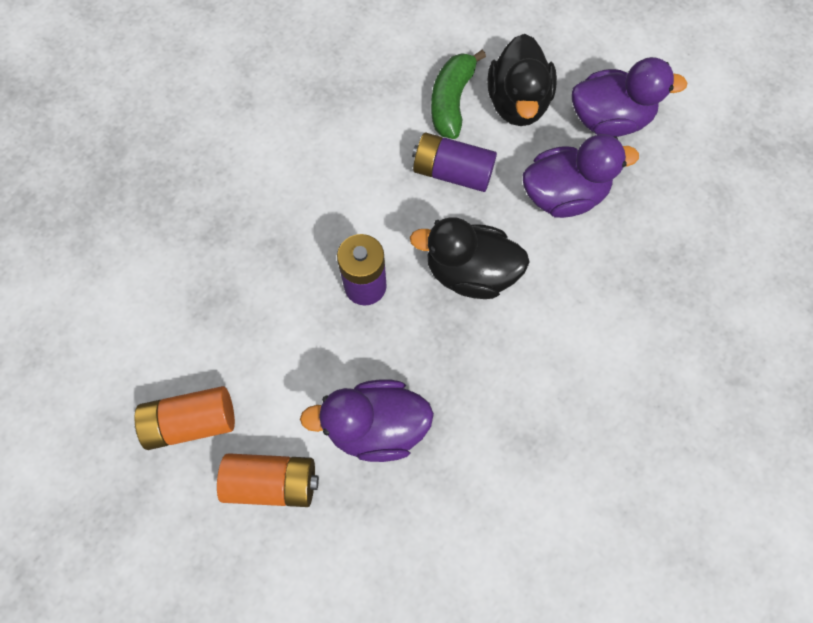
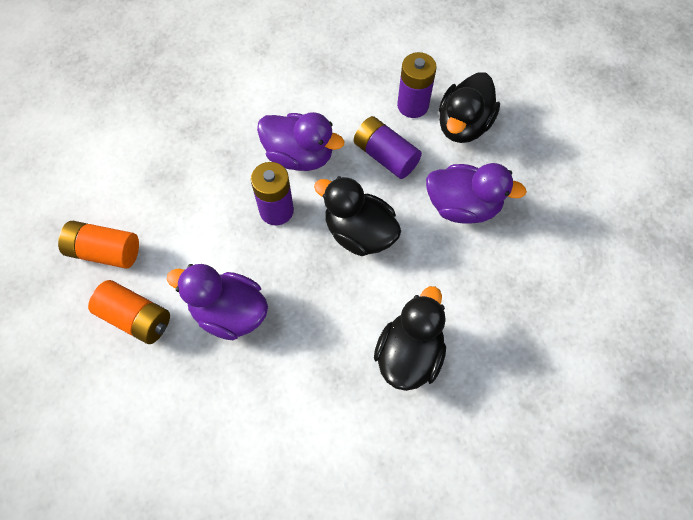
camera: 25 degrees right, 5 degrees down
green banana [431,50,486,139] -> purple battery [397,52,437,118]
purple duck [572,57,687,137] -> purple duck moved to [257,112,344,171]
none -> black duck [374,286,446,391]

